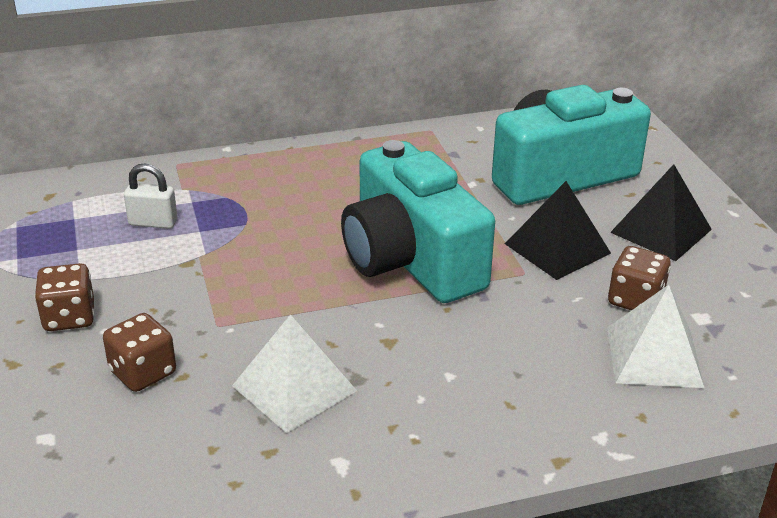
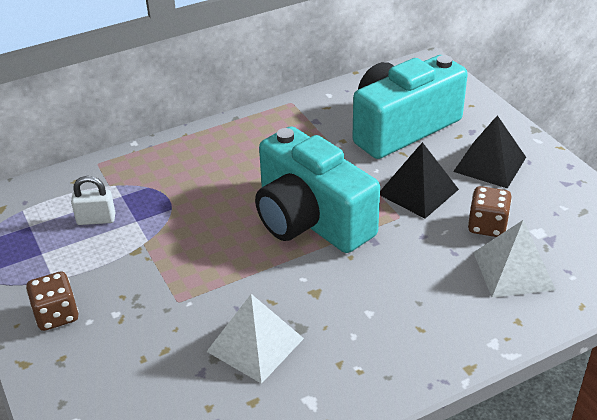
camera: 10 degrees left, 5 degrees up
brown dice [103,313,176,392] -> none

